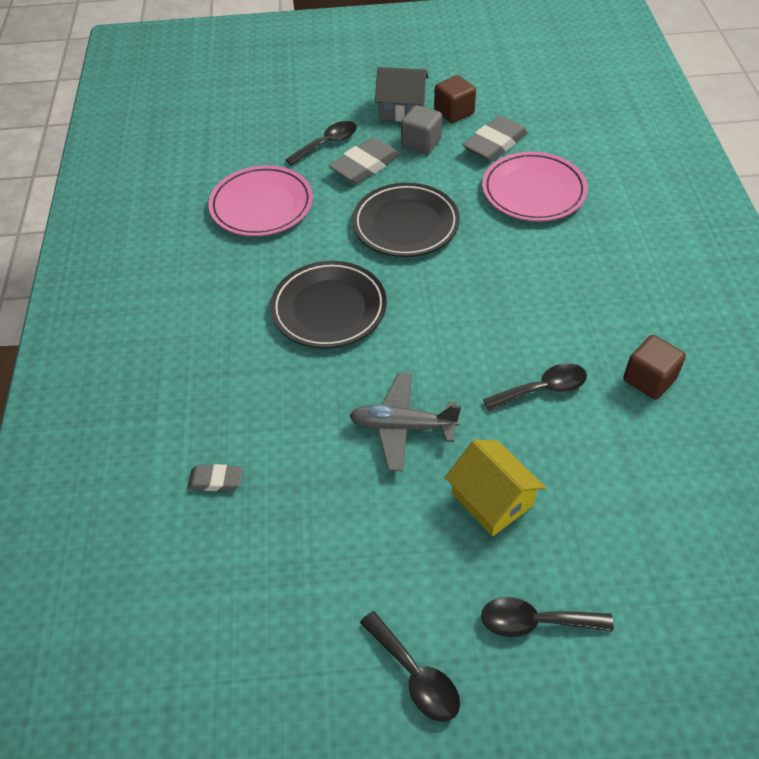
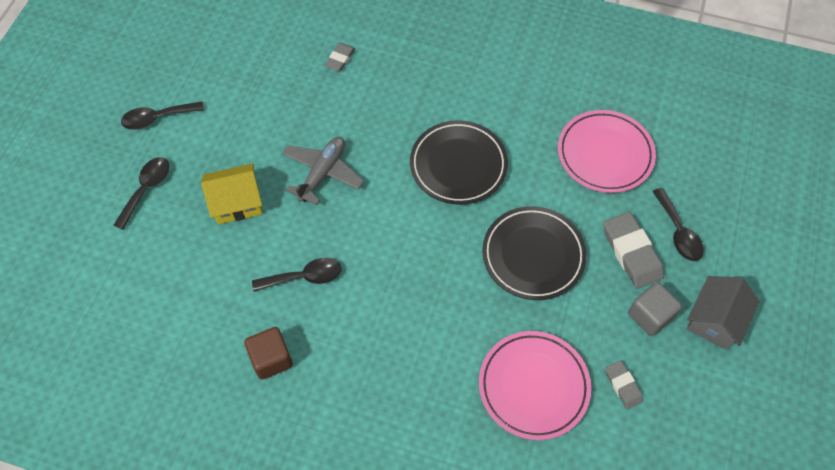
camera: 110 degrees right, 10 degrees up
brown cube [434,75,476,123] -> none
grey eraser [463,116,528,162] -> grey eraser [605,360,643,409], size x0.56
black spoon [483,363,587,411] -> black spoon turned 105 degrees counterclockwise [252,258,342,292]

